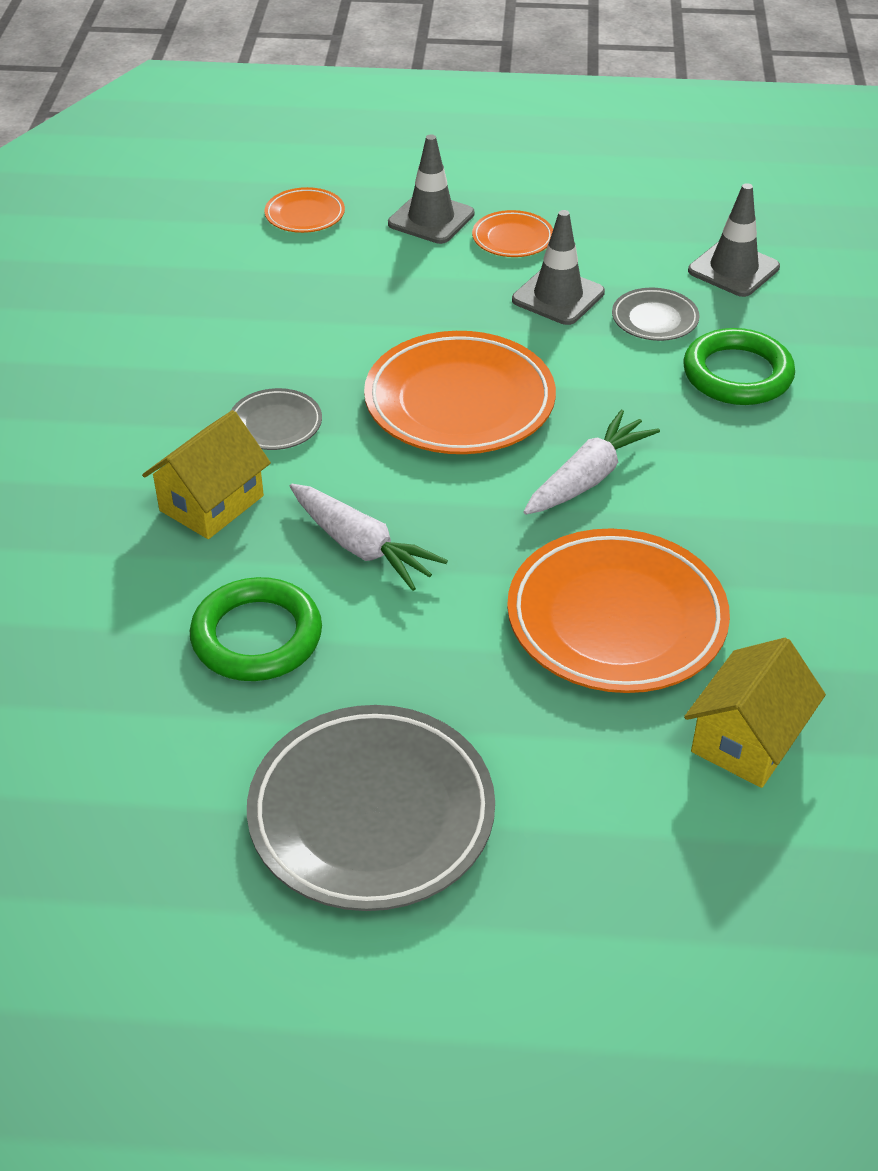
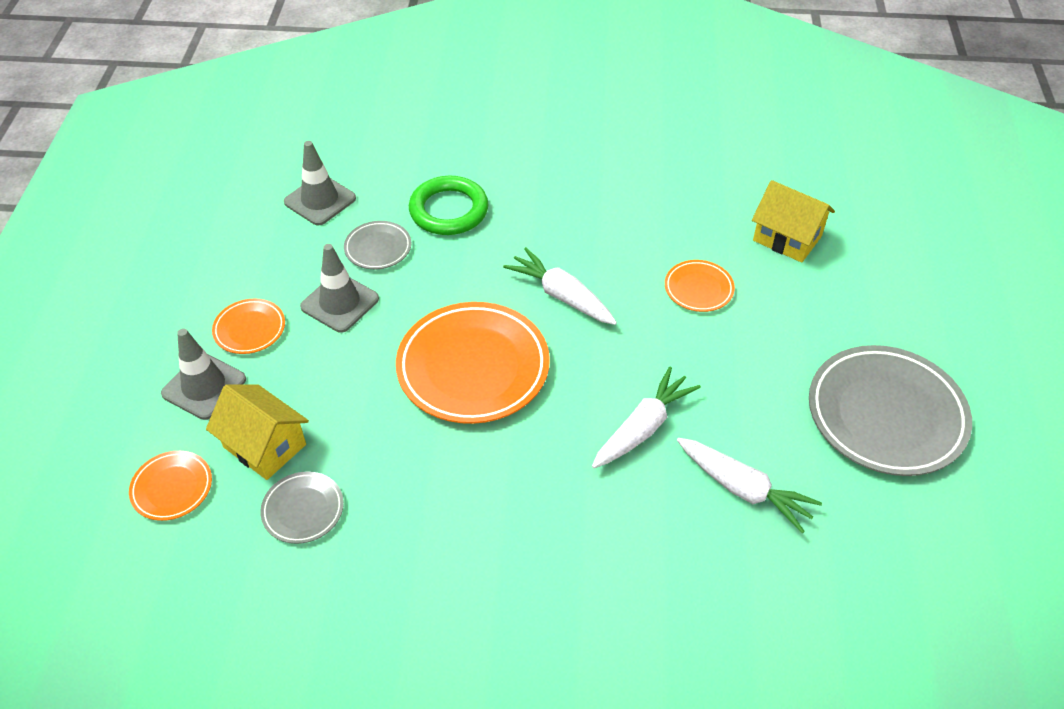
camera: 90 degrees left, 5 degrees up
yellow house [142,410,271,539] -> yellow house moved to [206,384,309,480]
green ring [190,577,322,681] -> white carrot [677,438,822,533]
grey plate [231,388,322,450] -> grey plate moved to [260,472,344,544]
orange plate [507,528,730,693] -> orange plate [665,260,735,312], size x0.48

